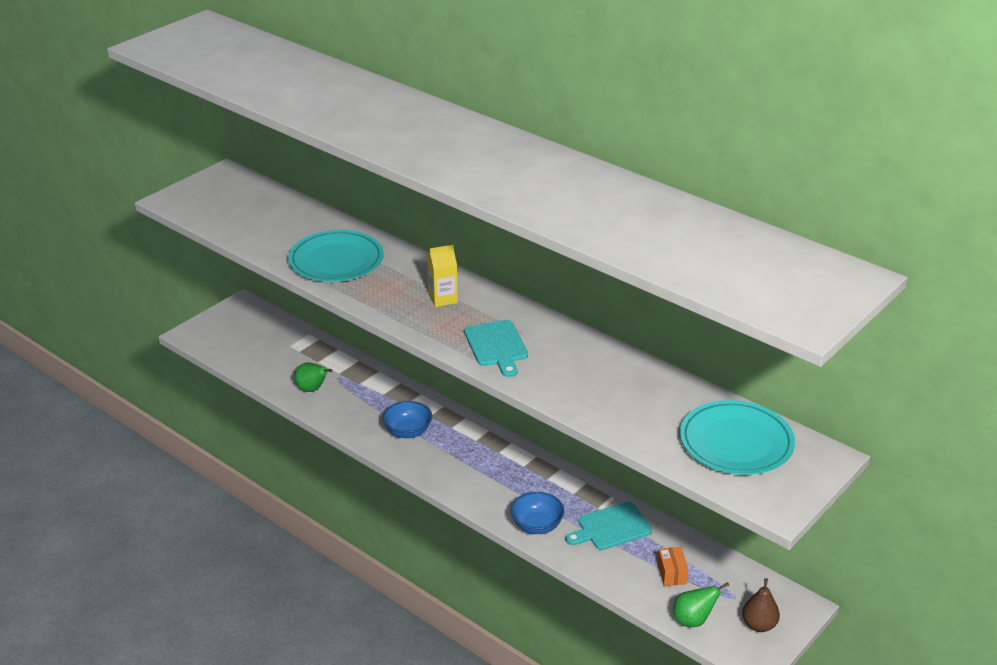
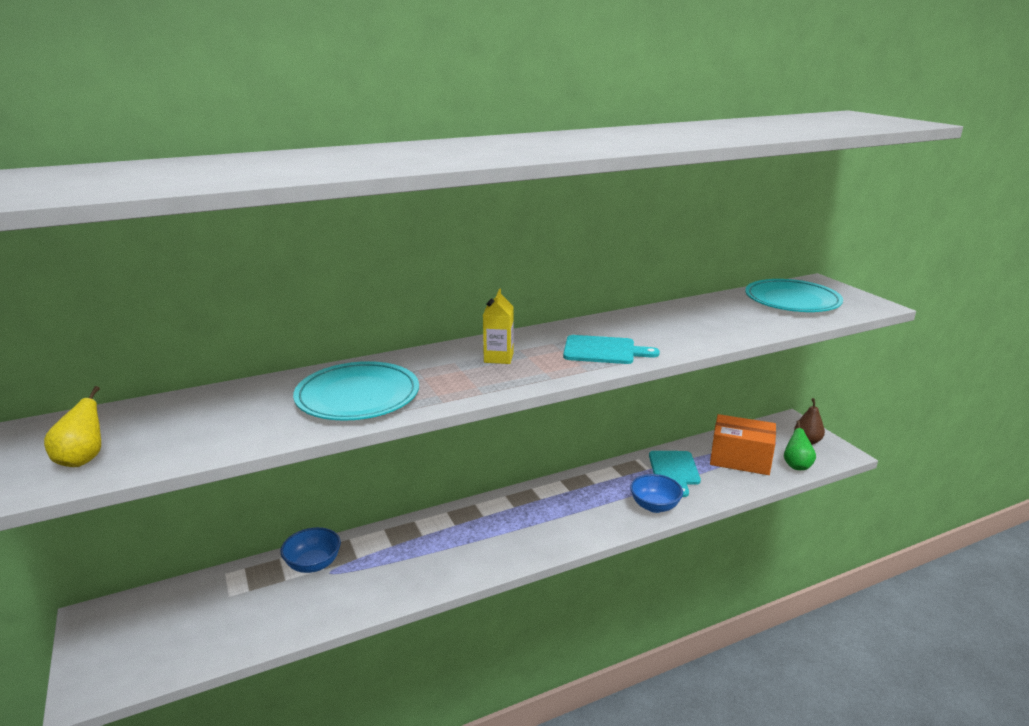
camera: 65 degrees left, 10 degrees down
green pear [294,362,332,392] -> none
blue bowl [383,401,432,438] -> blue bowl moved to [280,527,341,573]
orange box [657,547,688,586] -> orange box [710,414,776,475], size x2.10
none -> yellow pear [44,386,101,467]

